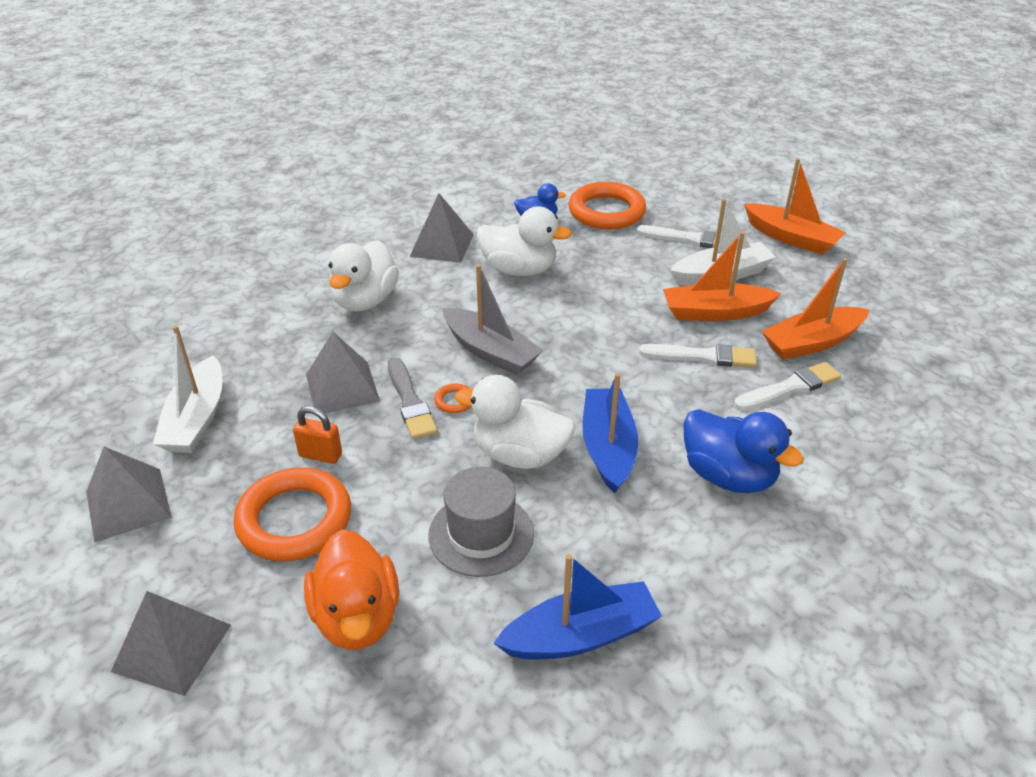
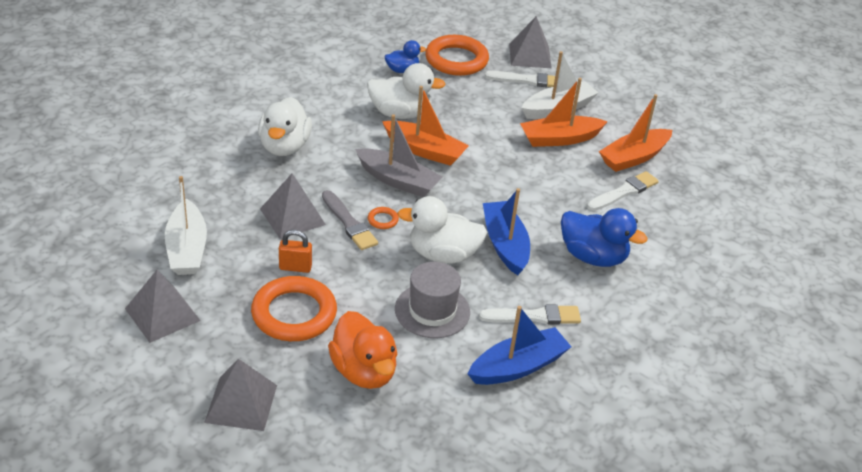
camera: 15 degrees left, 0 degrees up
grey pyramid [410,193,474,263] -> grey pyramid moved to [509,16,552,68]
white brush [639,344,757,367] -> white brush moved to [479,304,581,325]
orange boat [744,158,846,254] -> orange boat moved to [382,86,469,166]

